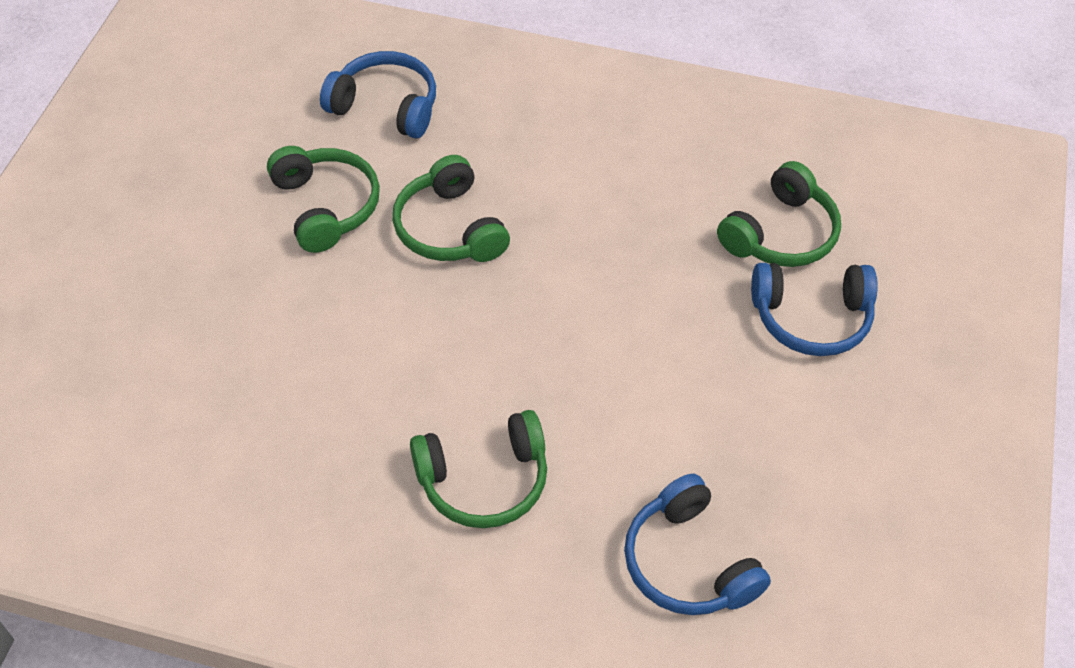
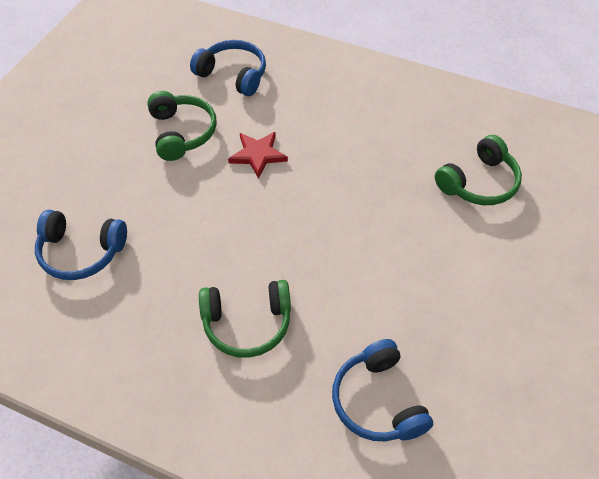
camera: 10 degrees right, 0 degrees up
green headphones [393,155,510,262] -> red star [228,132,288,179]
blue headphones [751,263,878,356] -> blue headphones moved to [35,210,127,280]

